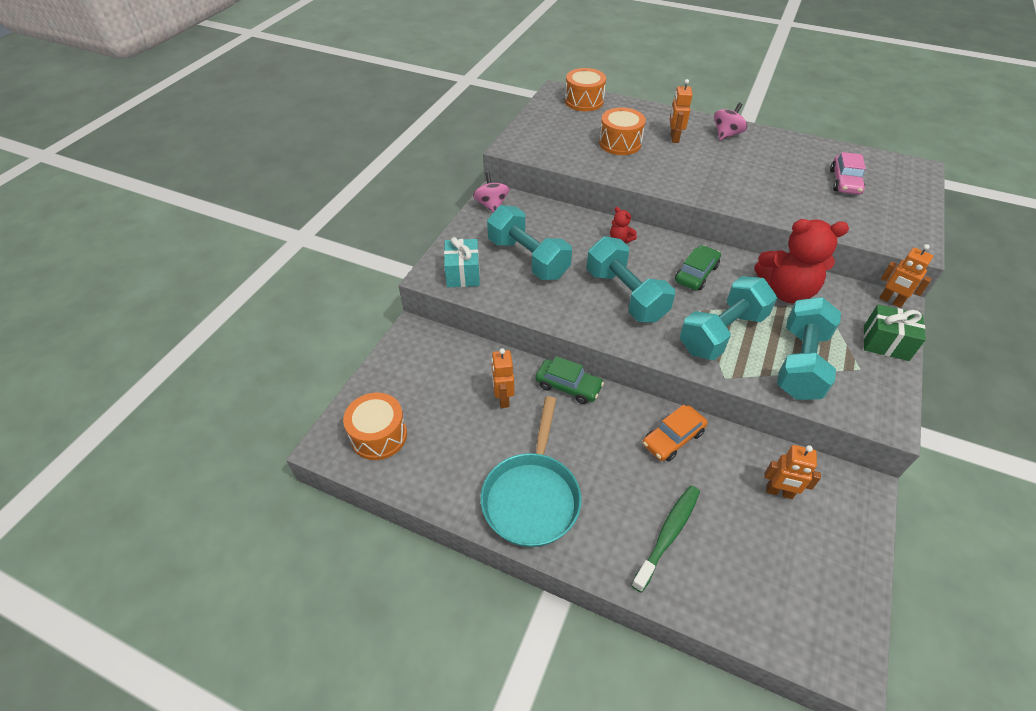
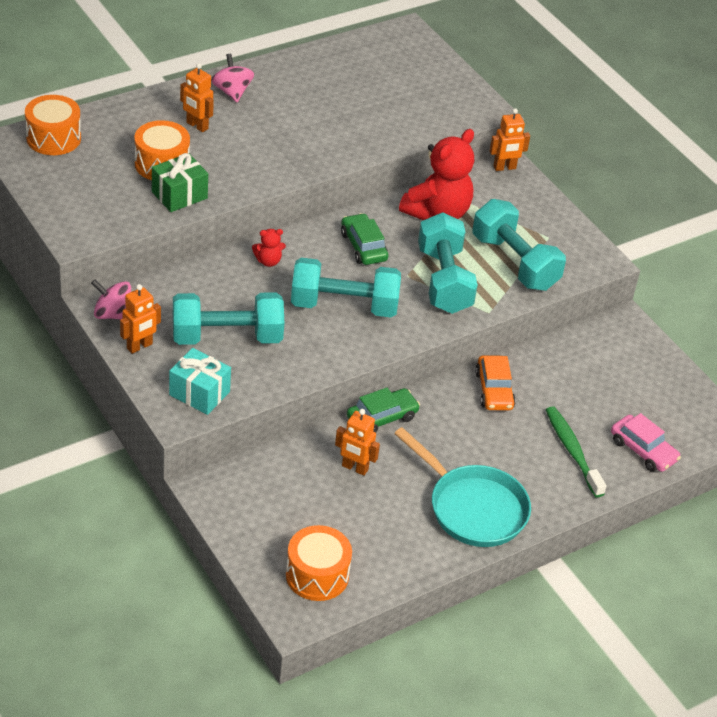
camera: 60 degrees left, 5 degrees down
orange robot [764,445,821,499] -> orange robot moved to [120,284,161,354]
pink car [830,152,866,195] -> pink car moved to [611,413,681,472]
green gift [863,304,926,361] -> green gift moved to [152,153,208,212]

